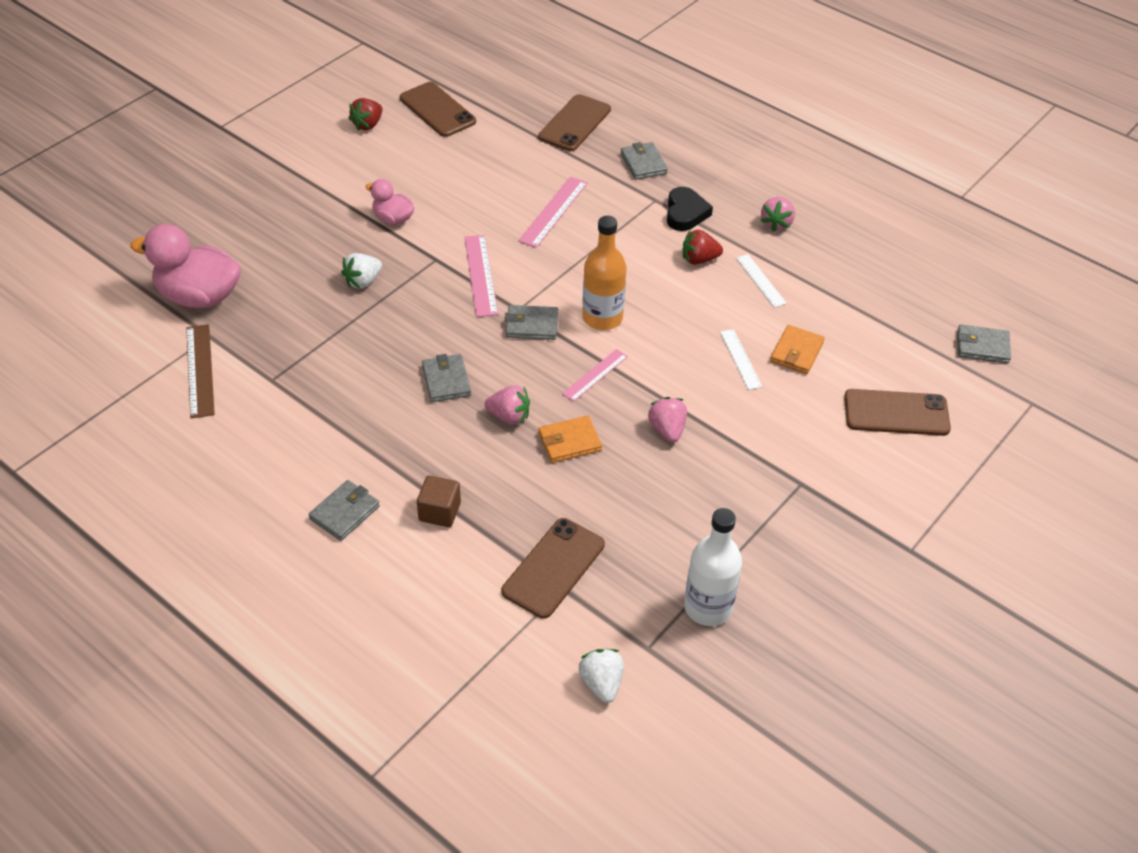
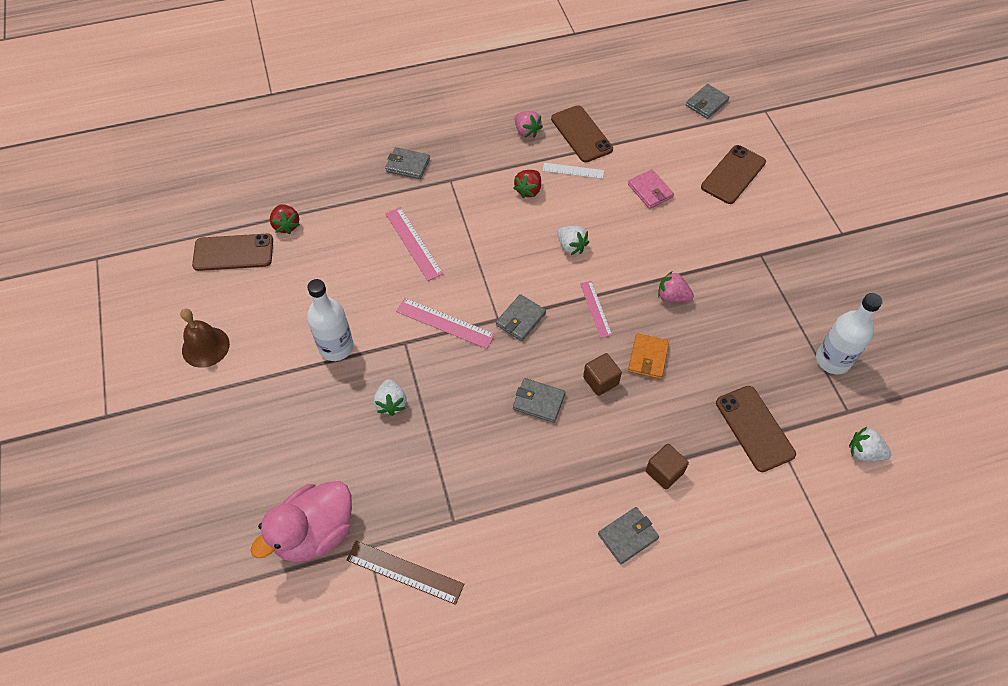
camera: 55 degrees left, 10 degrees up
grey wallet [309,480,380,541] -> grey wallet turned 75 degrees clockwise [598,507,659,564]
red strawberry [348,98,383,131] -> red strawberry moved to [270,204,300,234]
pink duck [366,179,414,225] -> white bottle [307,279,354,361]
pink strawberry [485,386,530,425] -> brown cube [583,353,622,396]
brown phone [538,94,611,151] -> brown phone moved to [551,105,613,162]
orange bottle [582,216,627,330] -> none
black heart [667,187,713,231] -> none
white ruler [720,329,763,390] -> none
orange wallet [770,325,825,374] -> pink wallet [628,169,674,209]
none -> brown bell [180,309,230,368]
none -> white strawberry [558,226,589,255]

